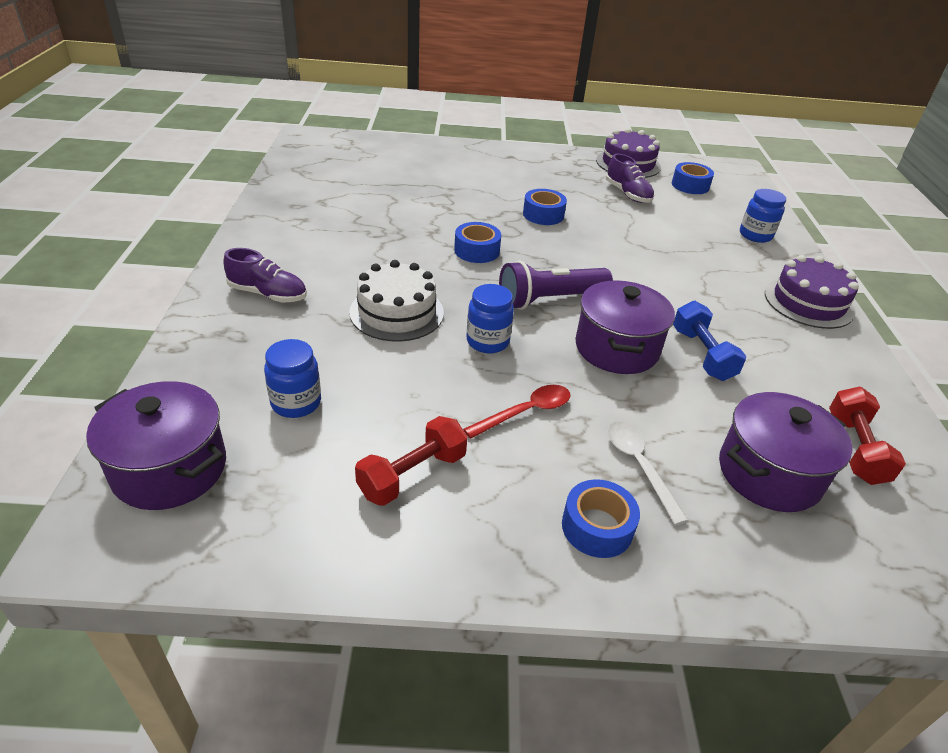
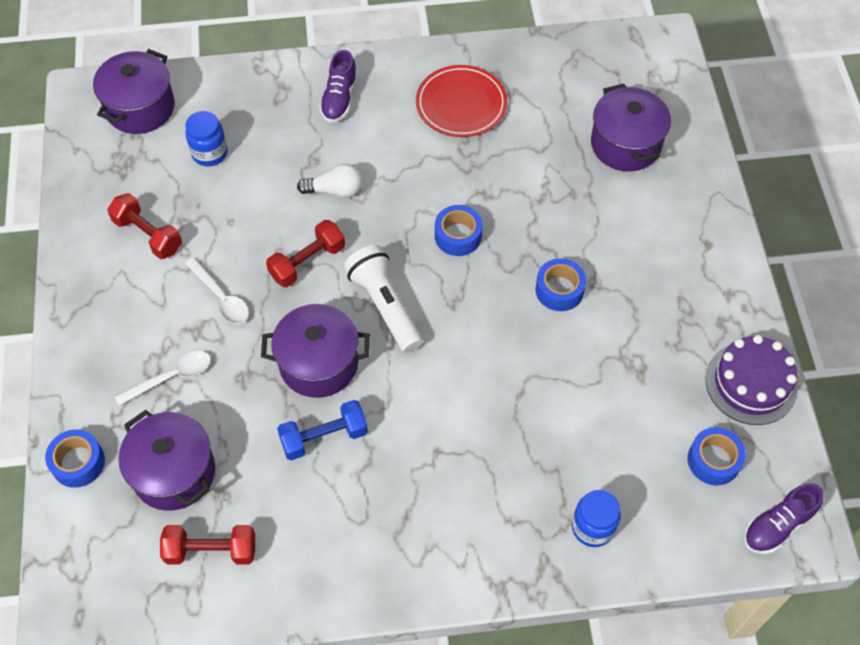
camera: 85 degrees right, 20 degrees up
white cake [349,260,444,342] -> white light bulb [297,164,362,198]
red spoon [463,385,570,439] -> white spoon [185,257,249,324]
blue jar [466,284,514,353] -> red dumbbell [266,220,345,287]
purple flashlight [499,261,613,310] -> white flashlight [344,245,423,353]
blue tape [562,479,640,558] -> blue tape moved to [45,429,105,488]
purple shoe [606,154,654,203] -> purple shoe moved to [744,483,824,554]
purple cake [765,255,859,329] -> none
none -> red plate [416,65,507,137]
none -> purple pot [591,84,671,171]

